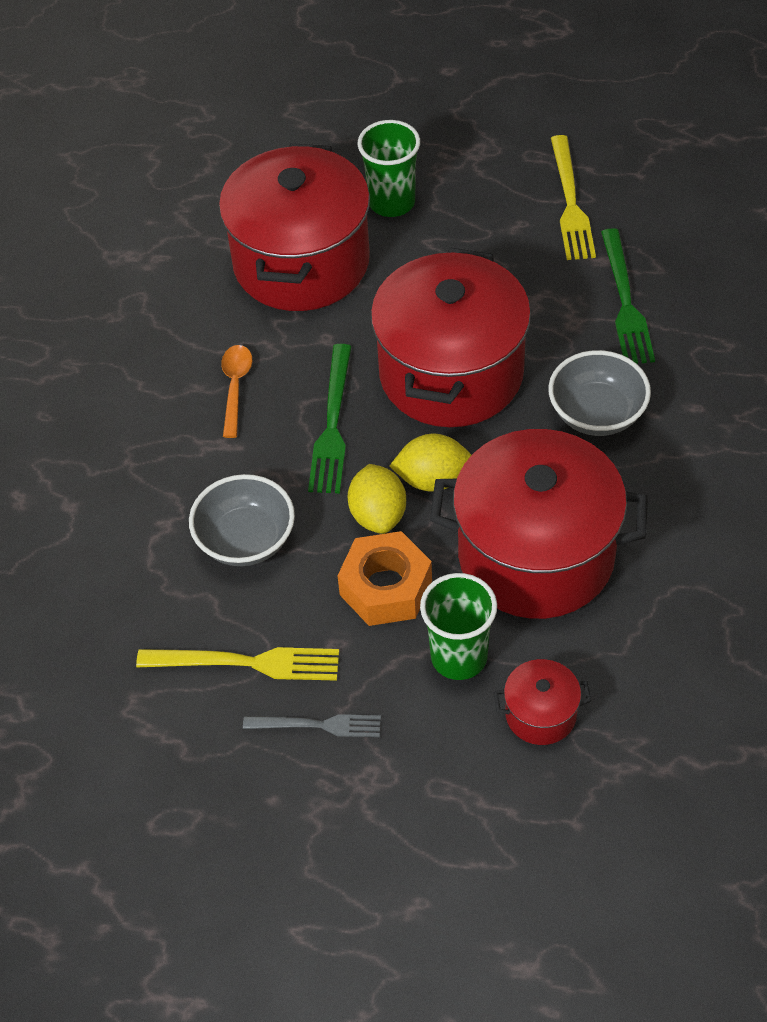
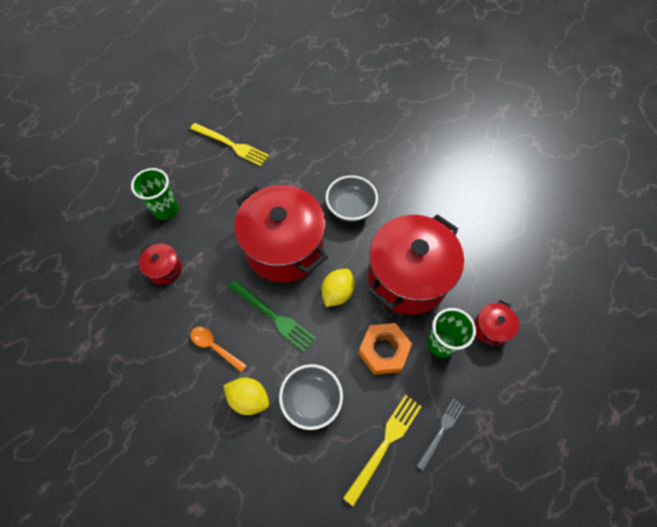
camera: 60 degrees left, 10 degrees up
red pot [219,143,370,311] -> red pot [139,243,182,285], size x0.43
yellow lemon [348,464,406,534] -> yellow lemon moved to [223,378,269,415]
green fork [601,228,655,364] -> none

